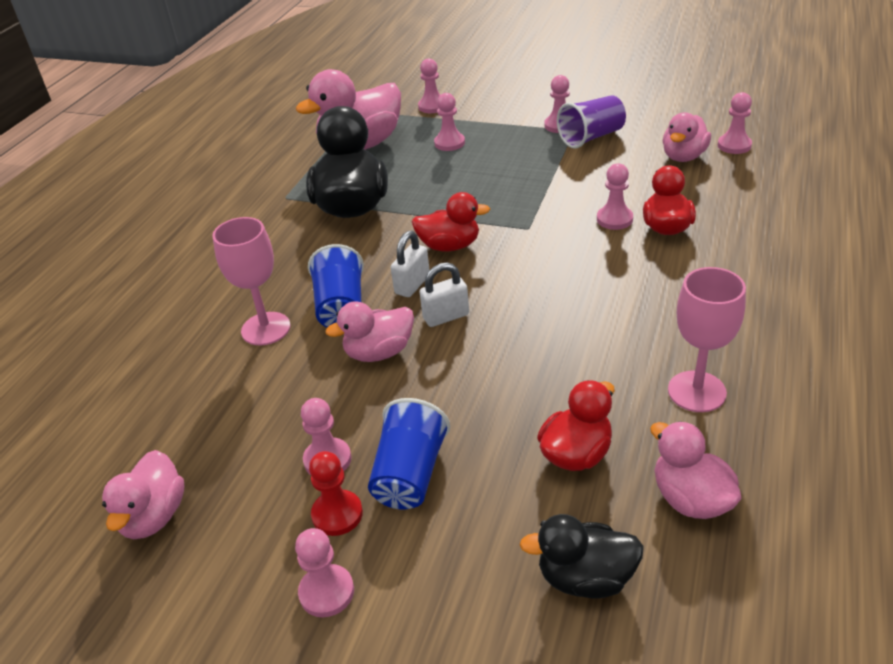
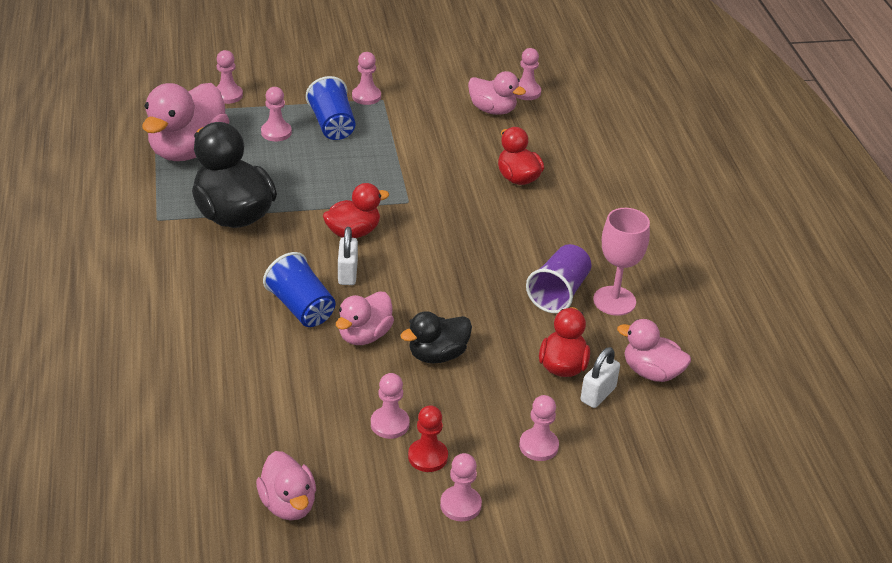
camera: 35 degrees left, 0 degrees up
pink goblet [212,217,291,345] -> none
blue cup [368,398,450,510] -> blue cup moved to [306,76,355,140]
white padlock [420,263,469,327] -> white padlock moved to [580,347,620,408]
black duck [520,514,644,598] -> black duck moved to [400,311,472,364]
purple cup [557,95,626,148] -> purple cup moved to [526,244,591,313]
pink pawn [597,163,633,230] -> pink pawn moved to [519,395,559,461]
pink duck [663,113,711,162] -> pink duck turned 60 degrees counterclockwise [468,71,526,115]

